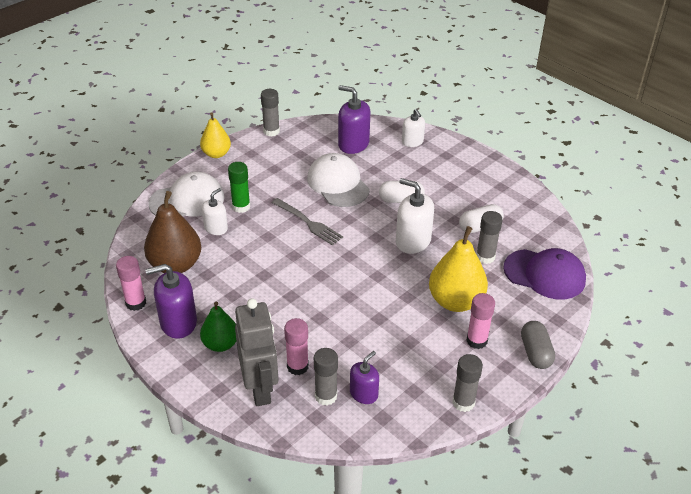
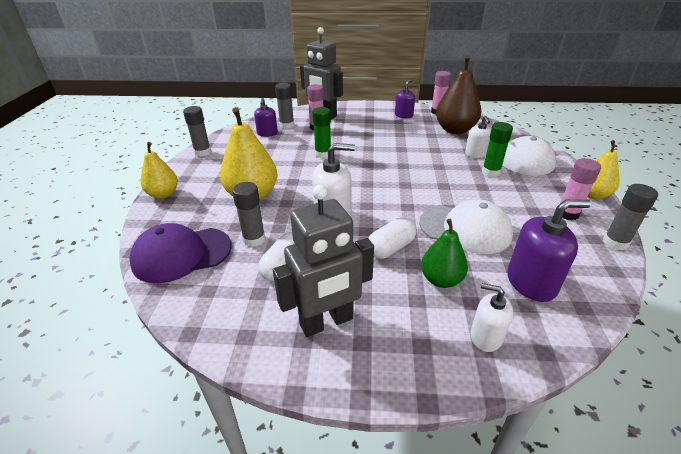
camera: 140 degrees right, 5 degrees down
purple soap dispenser [145,264,197,339] -> purple soap dispenser [395,80,415,119], size x0.62
green pear [200,302,236,352] -> green pear moved to [421,219,468,288]
grey fork [272,198,343,245] -> none
pink glue stick [467,293,495,349] -> pink glue stick moved to [560,158,601,220]
grey capsule [521,321,555,369] -> yellow pear [141,142,178,199]
none -> grey robot [273,185,374,337]
none -> green glue stick [312,107,331,158]

